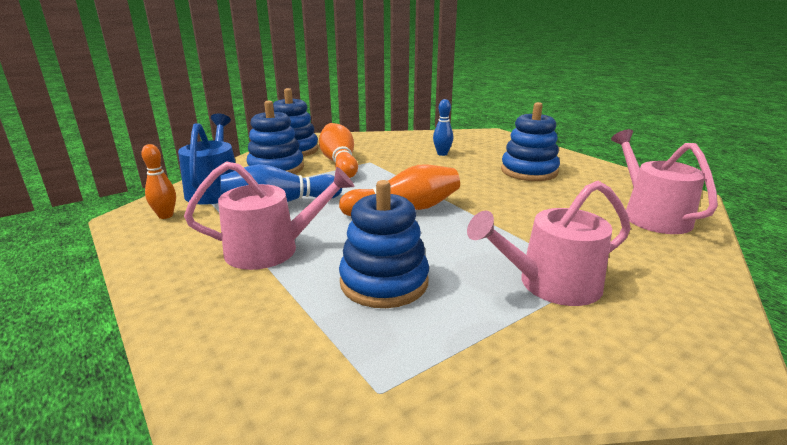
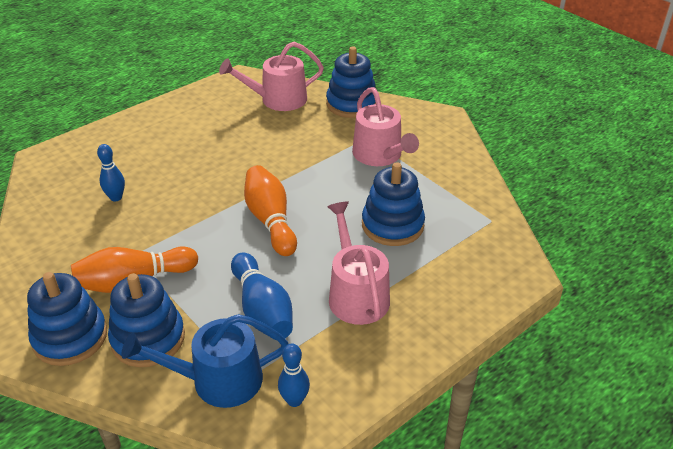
camera: 95 degrees left, 15 degrees up
orange bowling pin [141,144,176,219] -> blue bowling pin [278,344,310,407]
blue stacking toy [501,102,560,181] -> blue stacking toy moved to [326,46,376,118]

